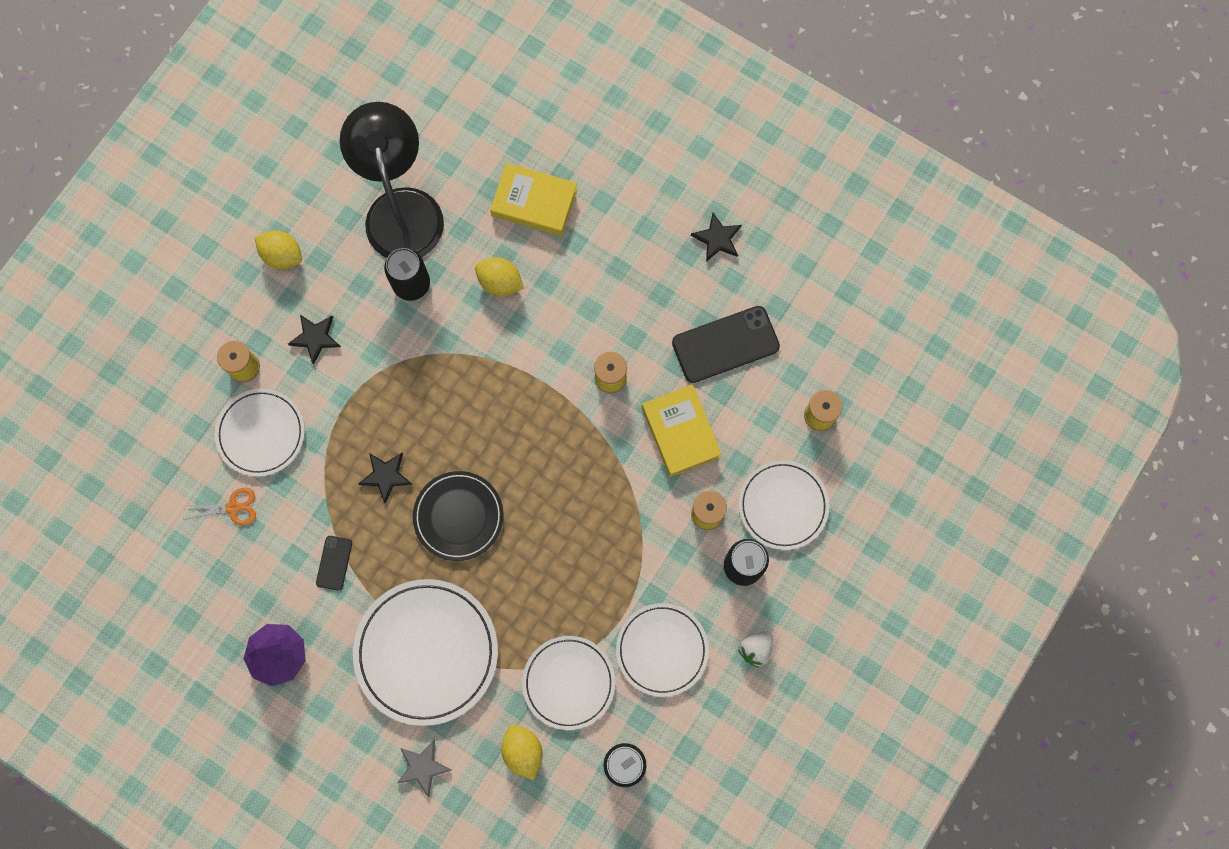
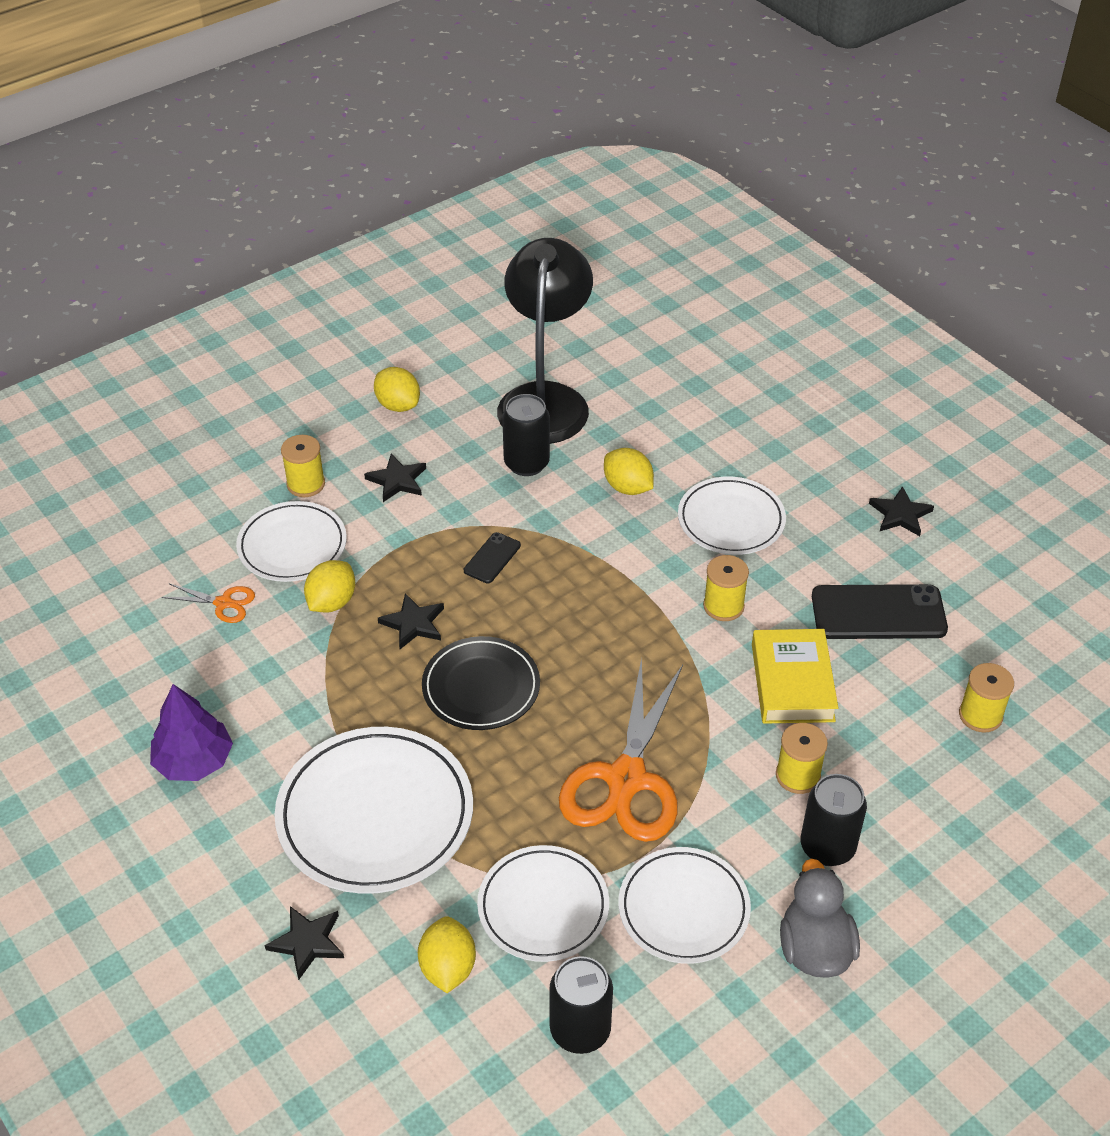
camera: 20 degrees right, 30 degrees down
black phone [316,536,352,591] -> black phone moved to [464,532,521,583]
grey star [397,740,451,797] -> black star [265,906,344,980]
yellow book [490,163,577,236] -> none
white strawberry [738,631,773,668] -> grey duck [780,858,860,978]
white plate [739,460,829,550] -> white plate moved to [678,476,786,555]
none -> yellow lemon [304,560,356,613]
none -> orange scissors [559,658,683,842]

